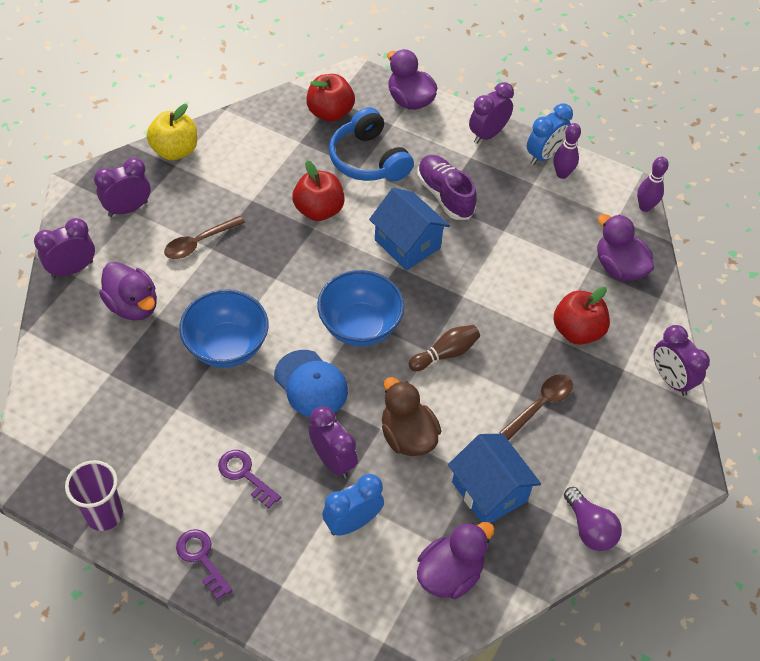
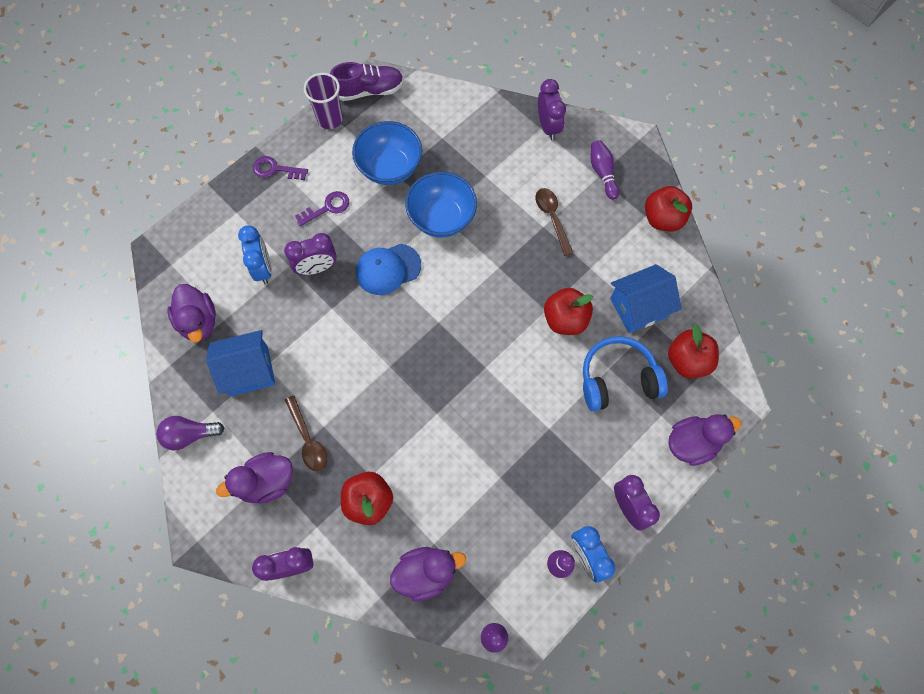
camera: 110 degrees right, 15 degrees up
purple clock [94,158,151,217] -> purple bowling pin [591,140,619,200]
purple duck [99,262,157,321] -> purple duck moved to [216,452,293,504]
yellow apple [147,104,197,160] -> red apple [645,186,692,231]
purple key [176,529,232,600] -> purple key turned 150 degrees counterclockwise [253,156,308,180]
blue bowl [317,270,404,346] -> blue bowl moved to [352,121,422,185]
blue house [369,188,450,270] -> blue house moved to [610,264,682,333]
brown duck [382,377,441,456] -> none
brown bowling pin [409,325,480,371] -> none
purple shoe [417,155,477,220] -> purple shoe moved to [330,62,404,101]

